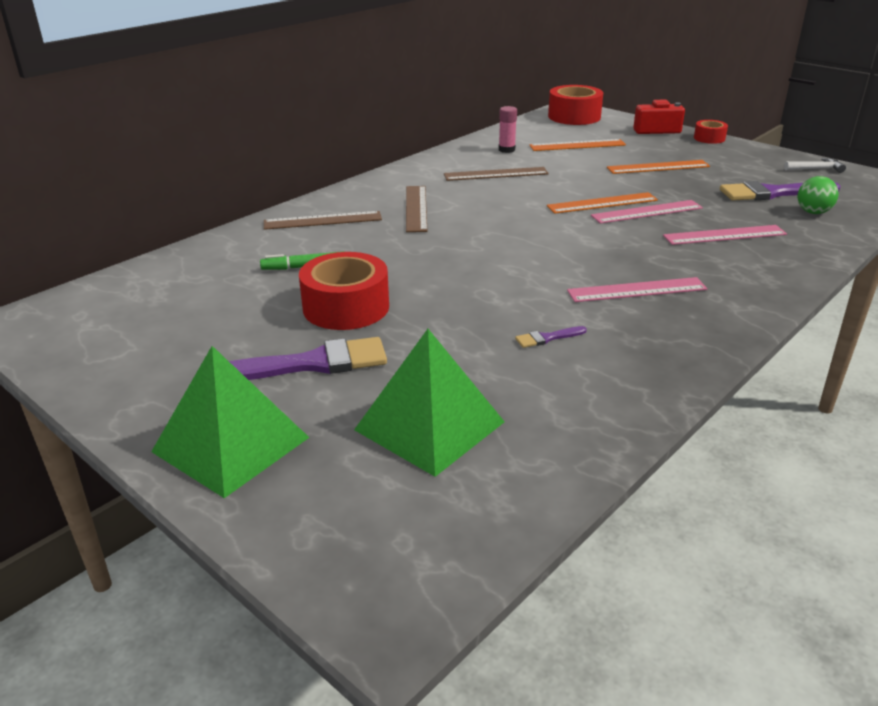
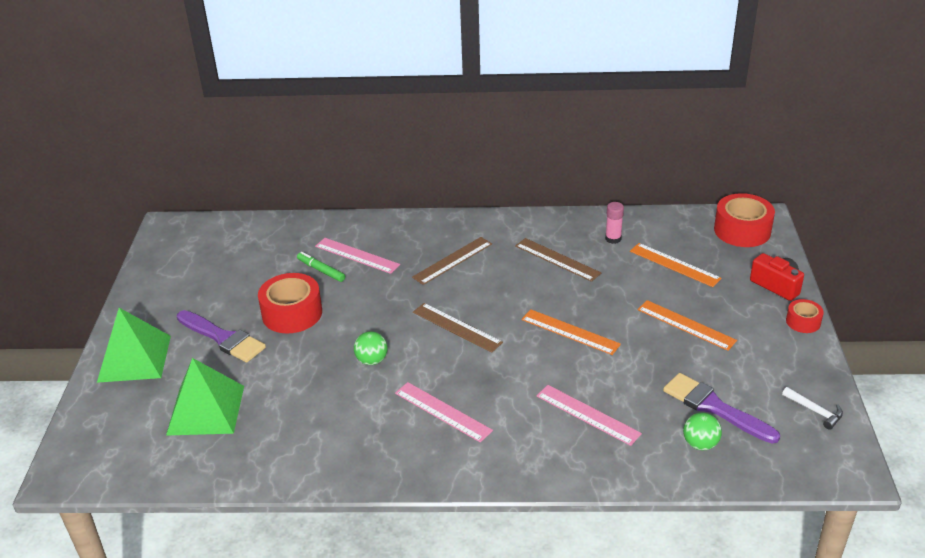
camera: 50 degrees right, 5 degrees up
brown ruler [264,211,382,230] -> brown ruler moved to [413,303,503,353]
purple brush [515,326,587,348] -> none
pink ruler [591,200,703,224] -> pink ruler moved to [315,238,400,274]
none -> green ball [354,331,388,365]

